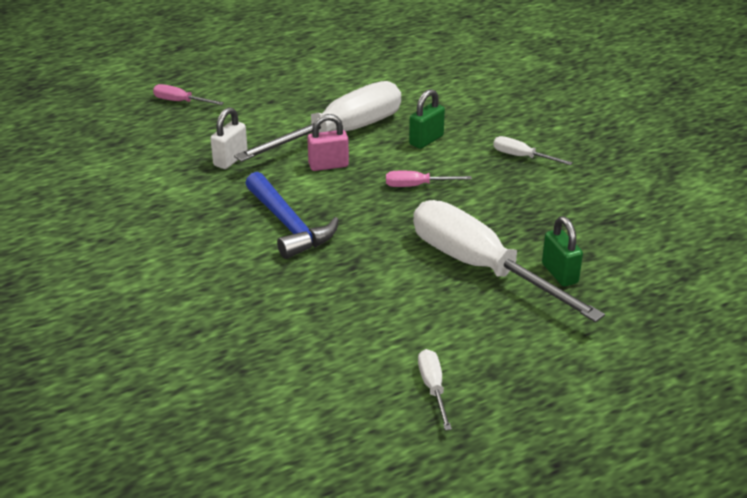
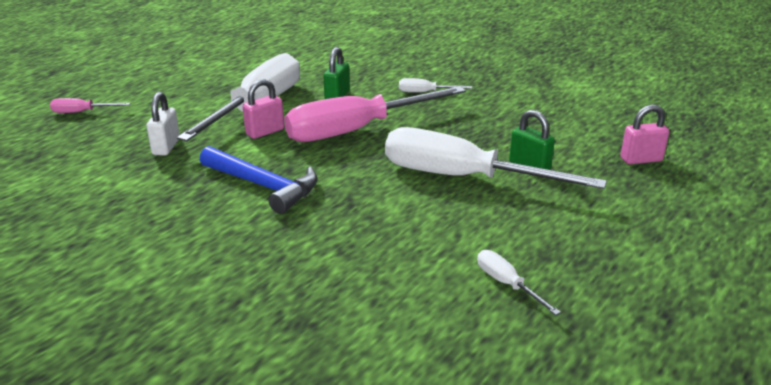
camera: 25 degrees left, 5 degrees down
pink screwdriver [386,171,472,187] -> pink screwdriver [284,86,466,142], size x2.43
none -> pink padlock [620,104,669,165]

